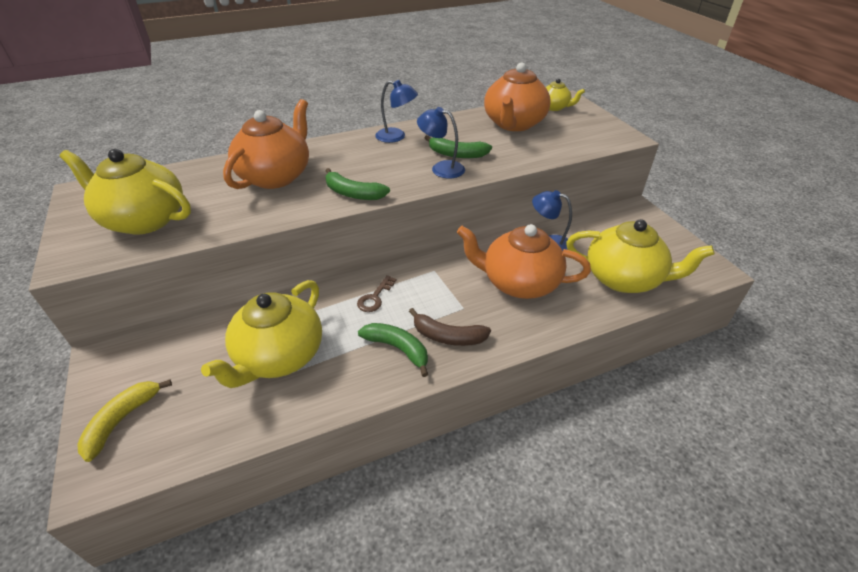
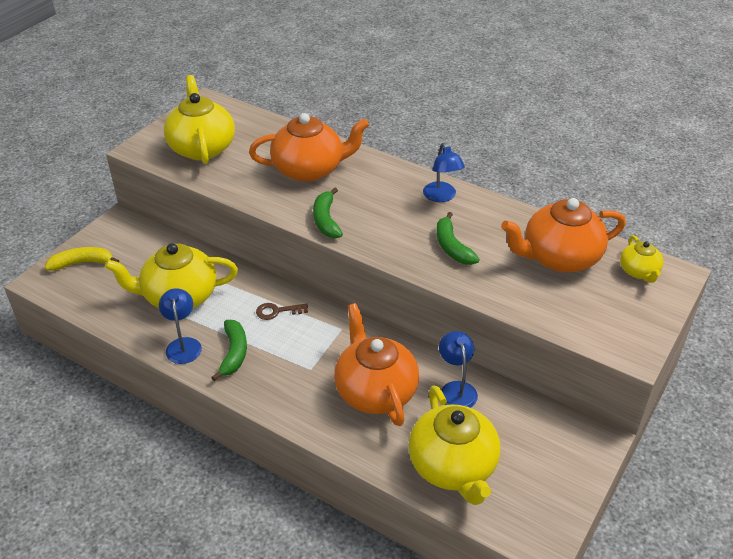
camera: 55 degrees right, 0 degrees up
brown banana [409,308,491,346] -> none
blue lamp [417,107,465,178] -> blue lamp moved to [159,288,202,364]

